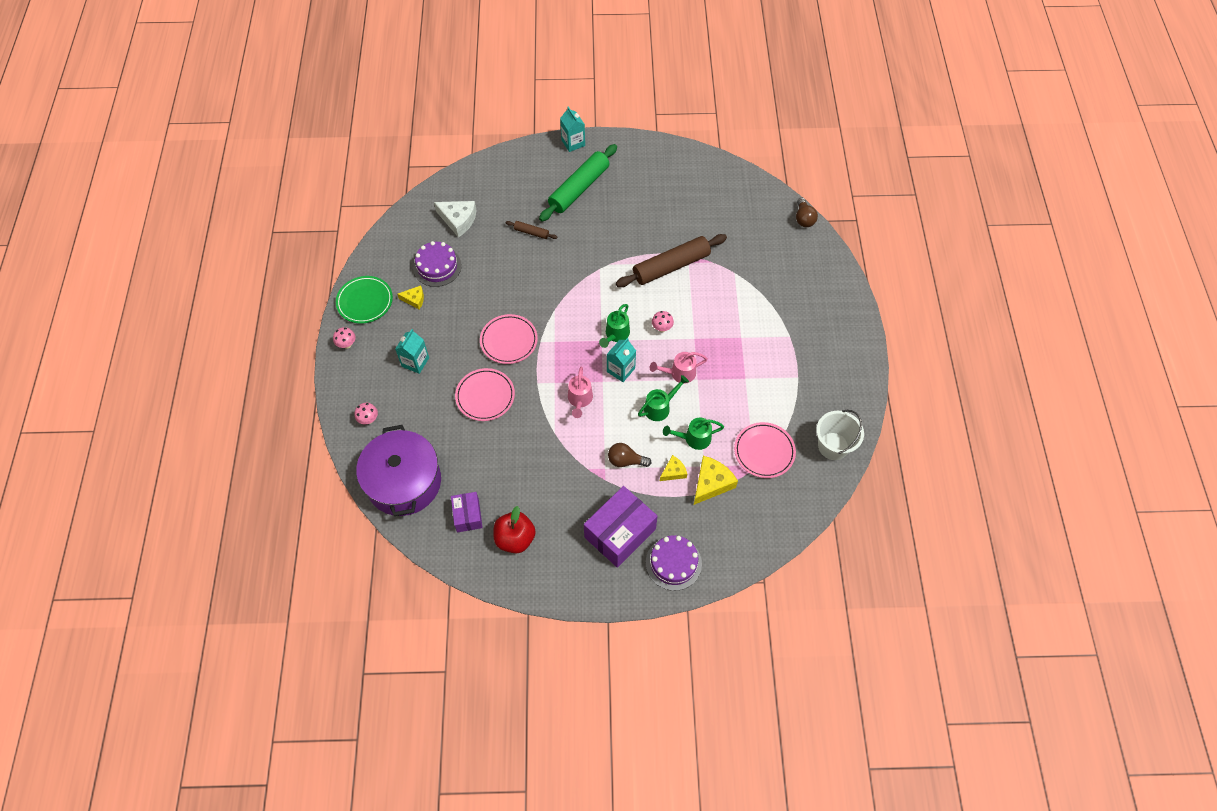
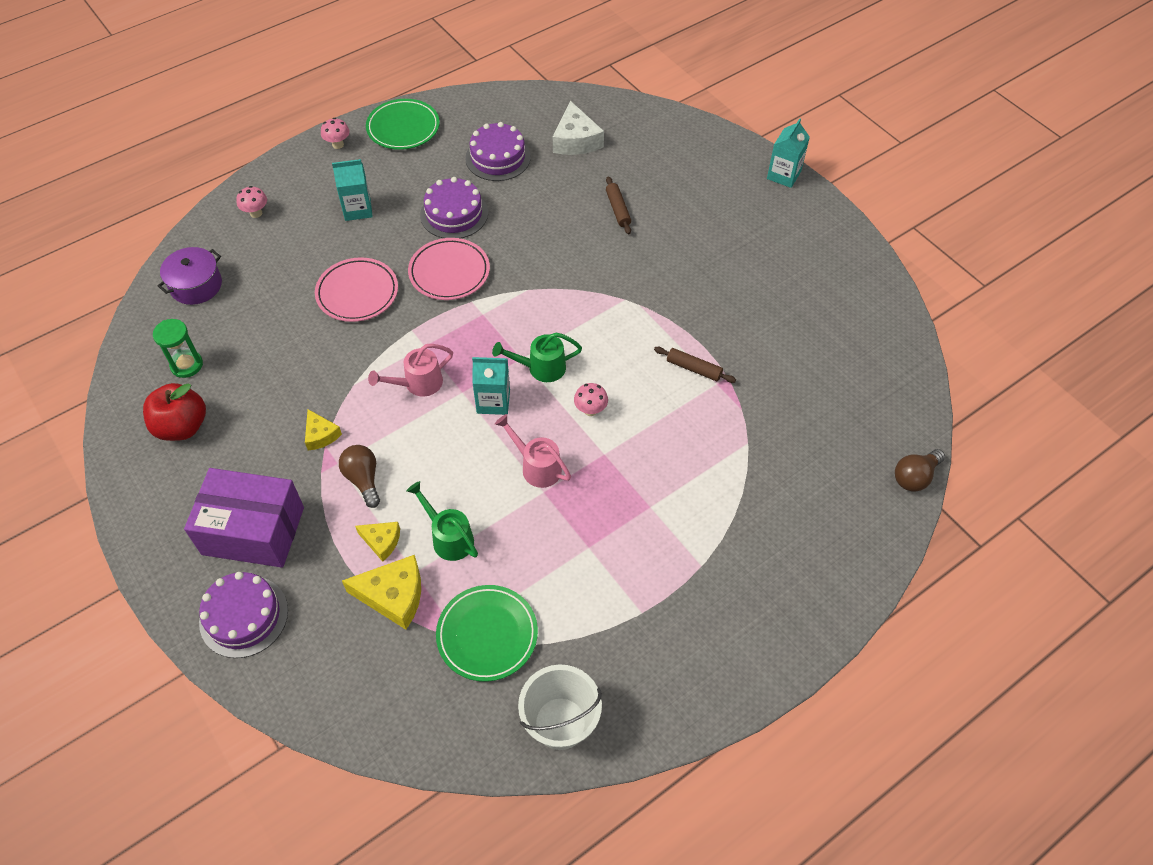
camera: 55 degrees right, 5 degrees down
purple pot [356,425,441,516] -> purple pot [157,247,222,305], size x0.52
yellow cheese [397,285,424,309] -> yellow cheese moved to [305,409,342,451]
purple box [451,492,483,533] -> green hourglass [153,319,203,378]
green rolling pin [539,144,617,221] -> none
brown rolling pin [616,234,727,287] -> brown rolling pin [654,347,736,383], size x0.45
green watering can [638,375,689,421] -> none
pink plate [734,422,796,478] -> green plate [436,585,538,682]
none -> purple cake [420,177,488,239]

